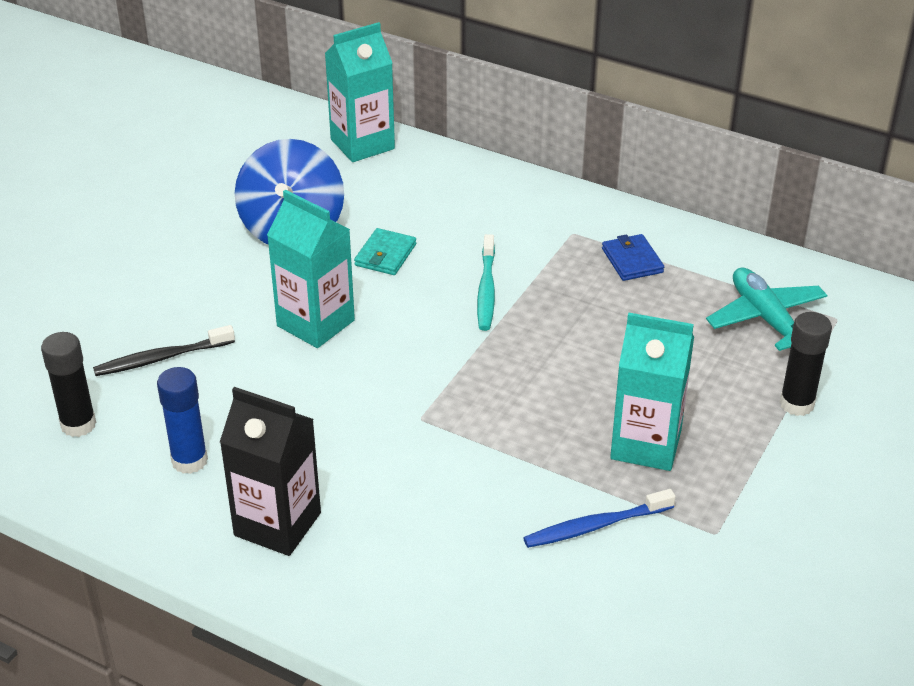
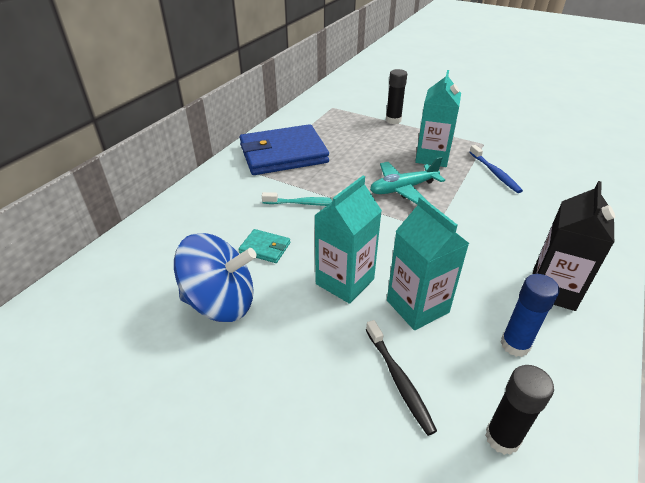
camera: 90 degrees left, 0 degrees up
turquoise carton [325,22,395,162] -> turquoise carton moved to [387,196,470,330]
blue wallet [602,234,664,281] -> blue wallet [239,124,329,175], size x2.41
turquoise plane [706,267,827,351] -> turquoise plane moved to [370,157,445,205]

